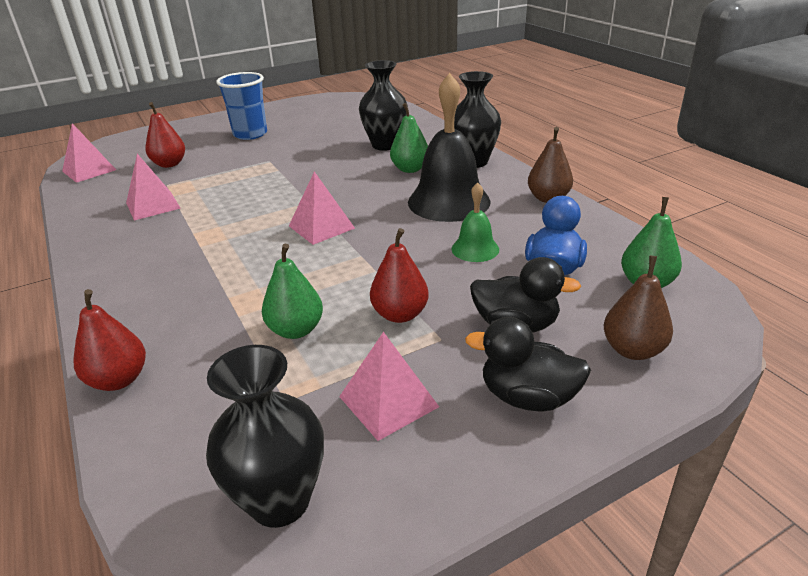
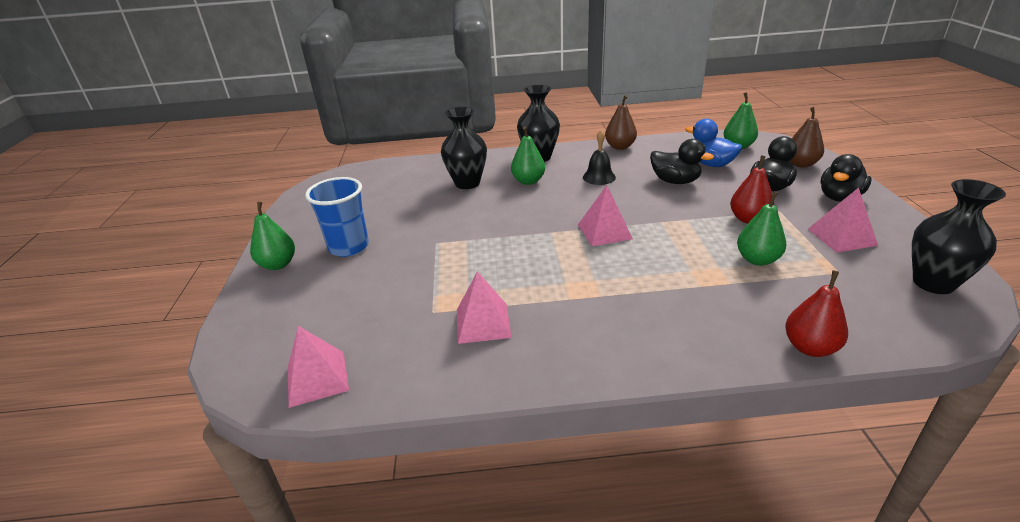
camera: 65 degrees left, 0 degrees up
red pear [145,102,185,168] -> none
black bell [408,73,491,222] -> black bell [583,130,616,185], size x0.51
green bell [452,182,499,262] -> black duck [650,139,714,184]
none -> green pear [250,202,295,270]

